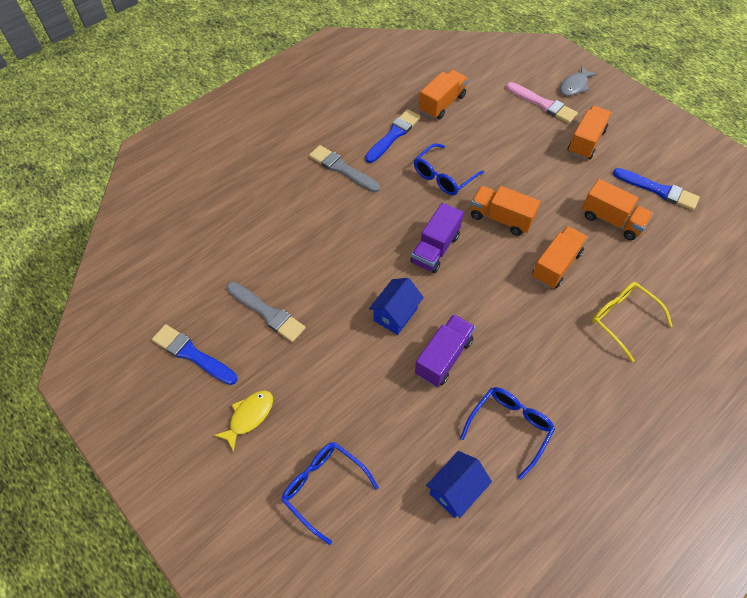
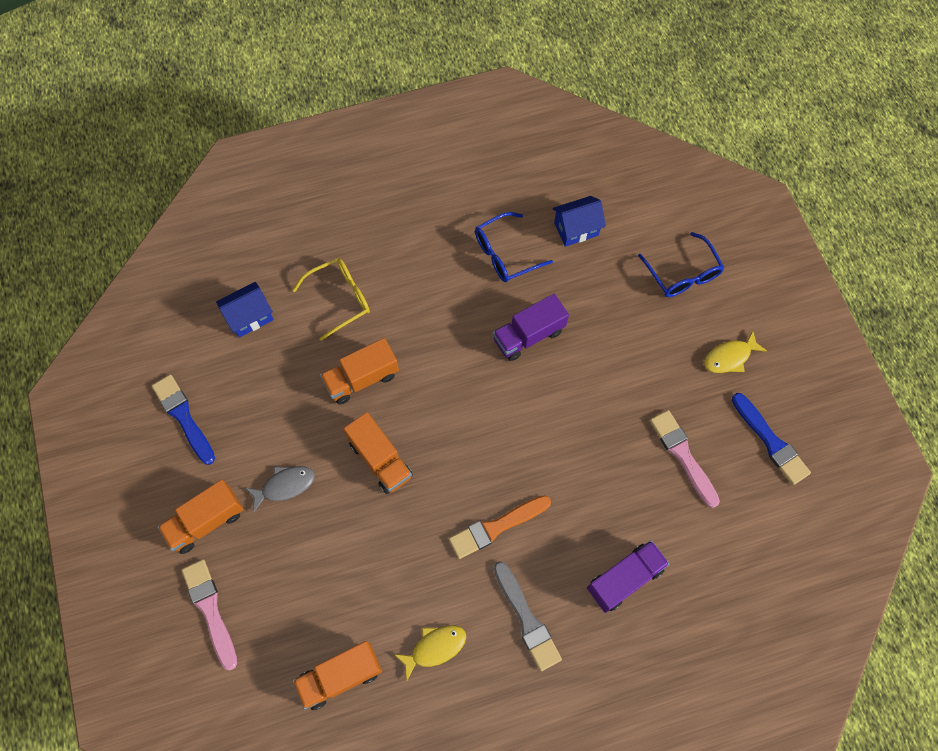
camera: 155 degrees left, 10 degrees up
grey brush [227,282,306,342] -> pink brush [650,410,720,508]
blue brush [365,109,421,163] -> yellow fish [394,625,466,680]
blue house [369,278,424,335] -> blue house moved to [216,282,274,338]
purple truck [410,203,464,273] -> purple truck moved to [587,540,670,613]
blue glasses [414,143,484,195] -> none
grey fish [560,66,597,96] -> grey fish moved to [246,466,315,512]
orange truck [582,179,653,240] -> none
yellow glasses [592,282,673,362] -> yellow glasses turned 105 degrees counterclockwise [292,258,370,341]
none -> orange brush [449,495,551,559]

